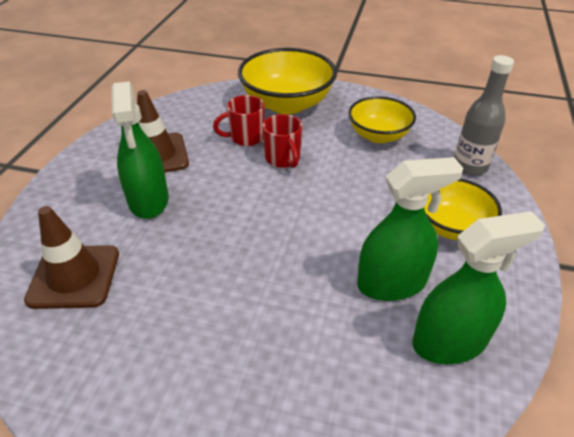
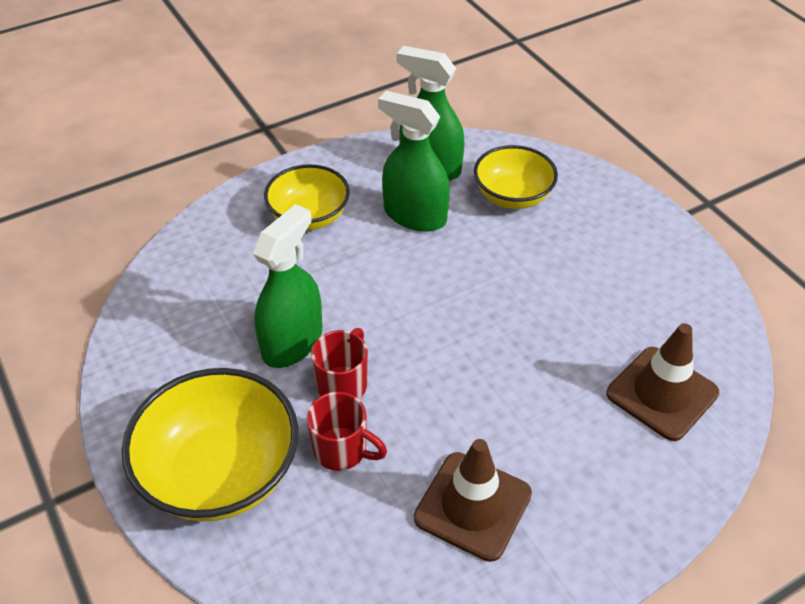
camera: 135 degrees left, 5 degrees up
green spray bottle [112,81,169,219] -> green spray bottle moved to [253,204,322,368]
yellow bowl [348,96,416,143] -> yellow bowl moved to [474,145,558,209]
grey bottle [454,55,514,176] -> none

